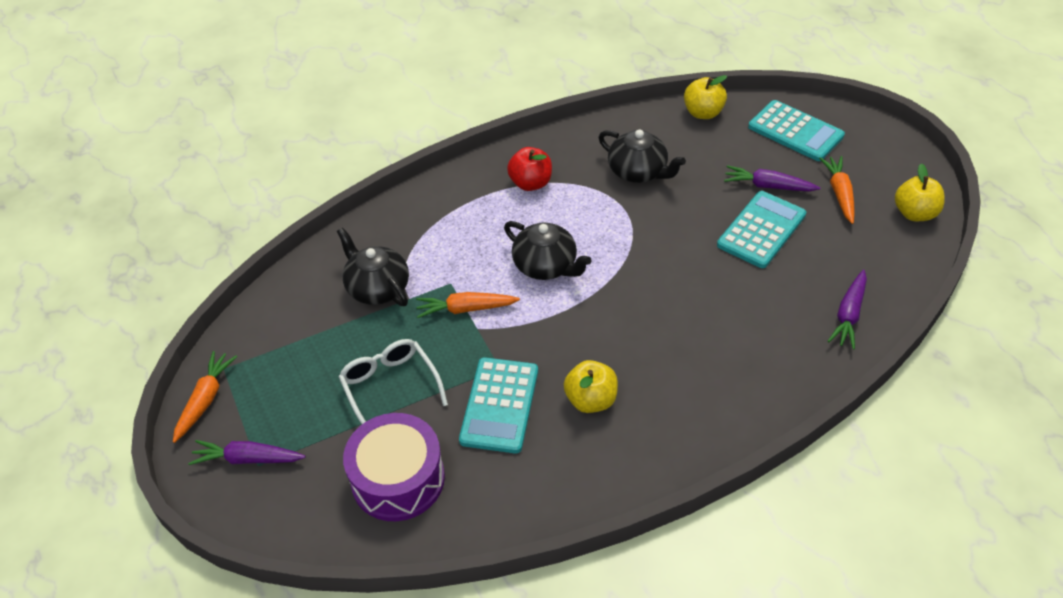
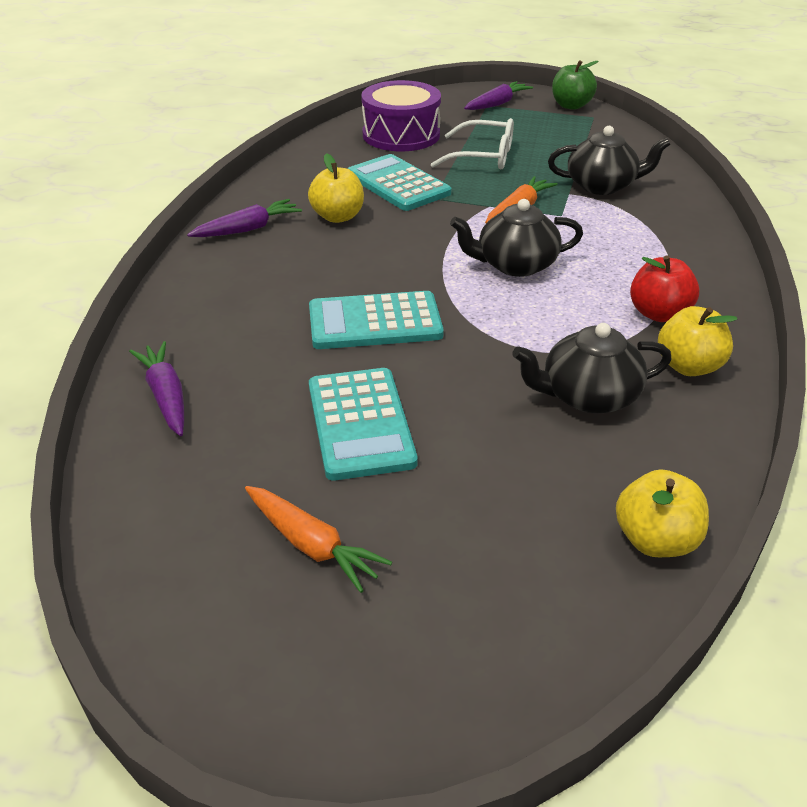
camera: 130 degrees right, 10 degrees down
orange carrot [173,351,237,443] -> green apple [552,60,598,110]
purple carrot [724,165,821,191] -> purple carrot moved to [187,199,302,237]
turquoise calculator [748,100,845,161] -> turquoise calculator moved to [309,291,444,349]
yellow apple [895,163,945,221] -> yellow apple moved to [658,306,737,376]

